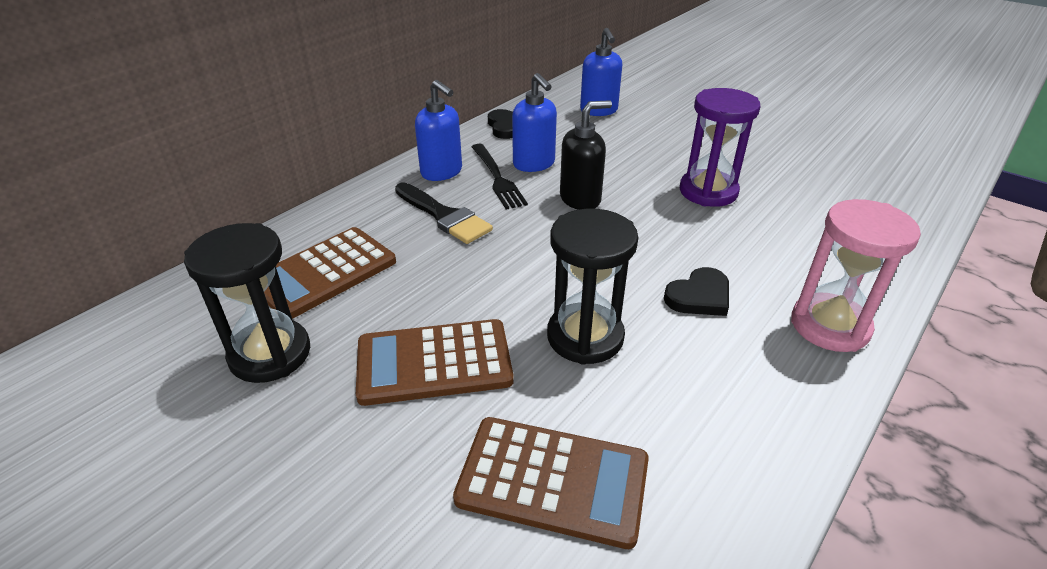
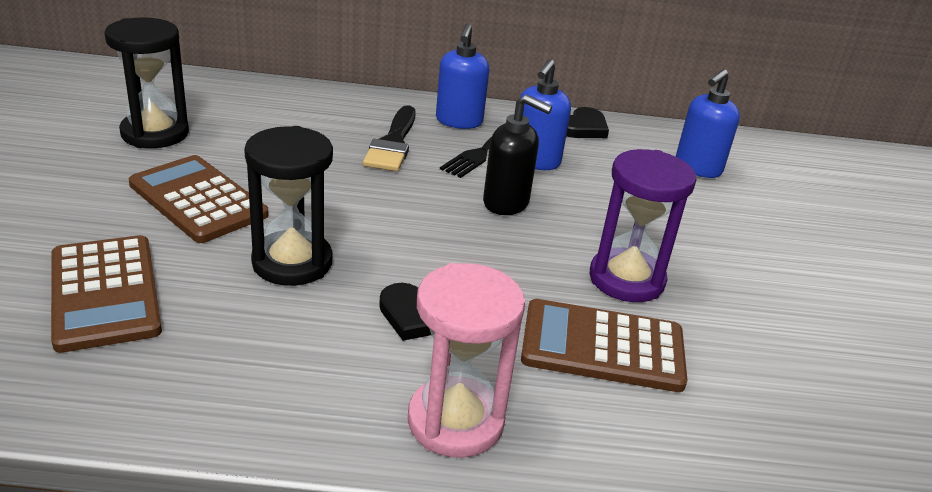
camera: 50 degrees right, 5 degrees down
brown calculator [264,227,396,319] -> brown calculator moved to [521,299,687,392]

